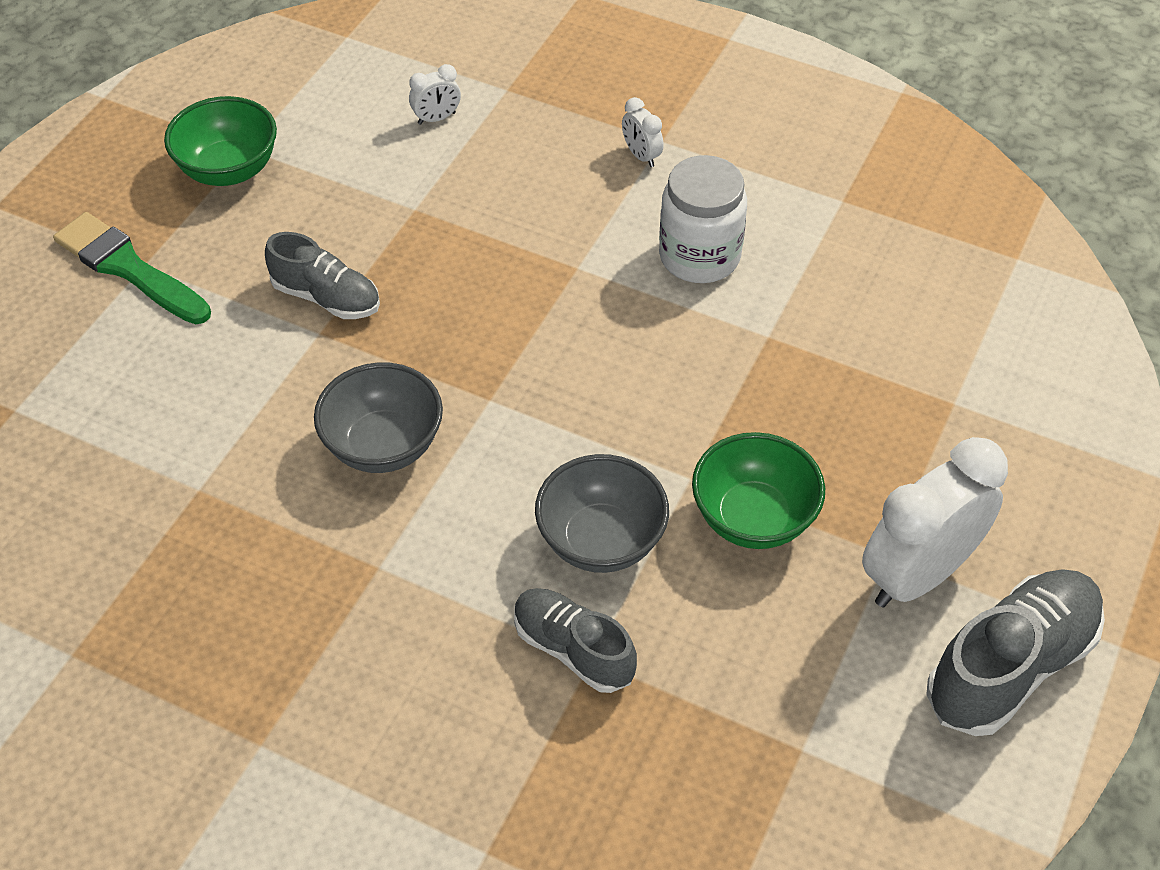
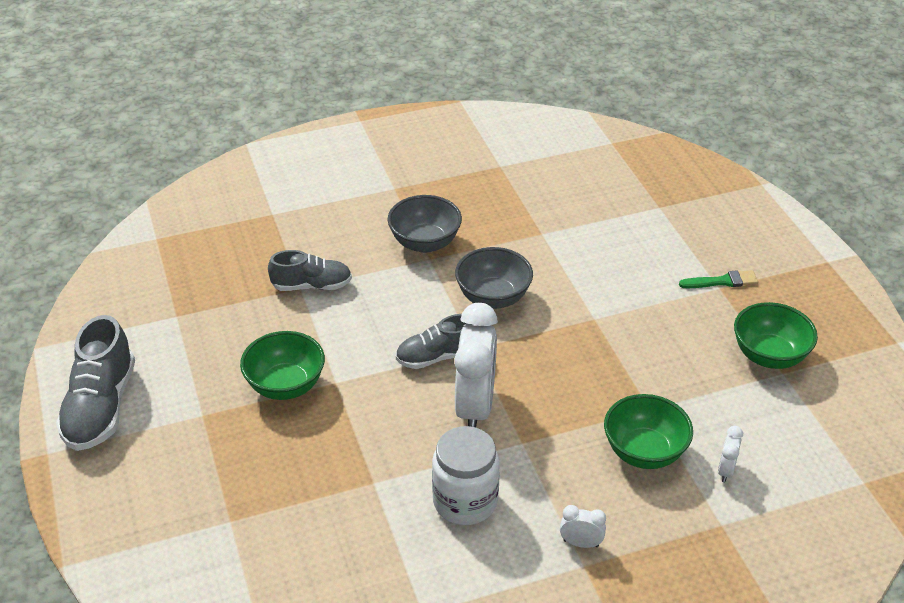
camera: 135 degrees right, 10 degrees down
green brush [53,212,211,324] -> green brush [679,270,758,288], size x0.60
grey shoe [265,232,380,319] -> grey shoe moved to [396,314,468,369]
grey bowl [535,454,669,573] -> grey bowl moved to [388,195,462,253]
white clock [862,437,1008,607] -> white clock moved to [454,303,498,427]
none -> green bowl [604,394,693,469]

